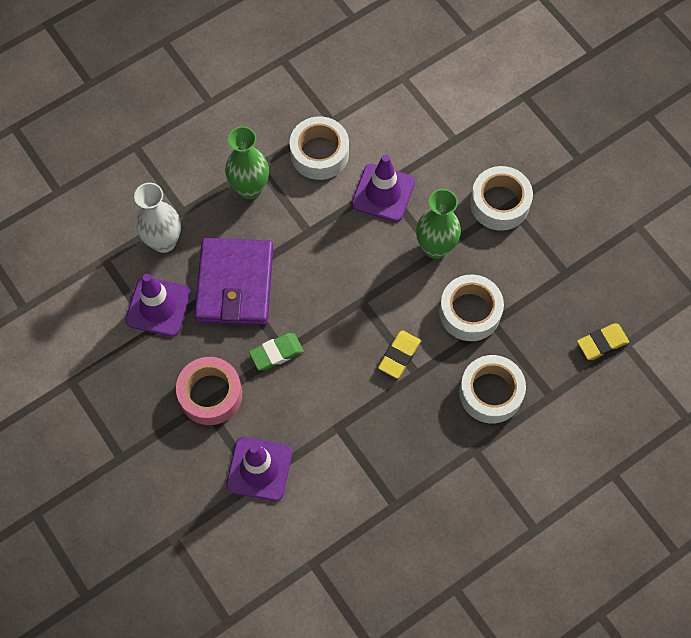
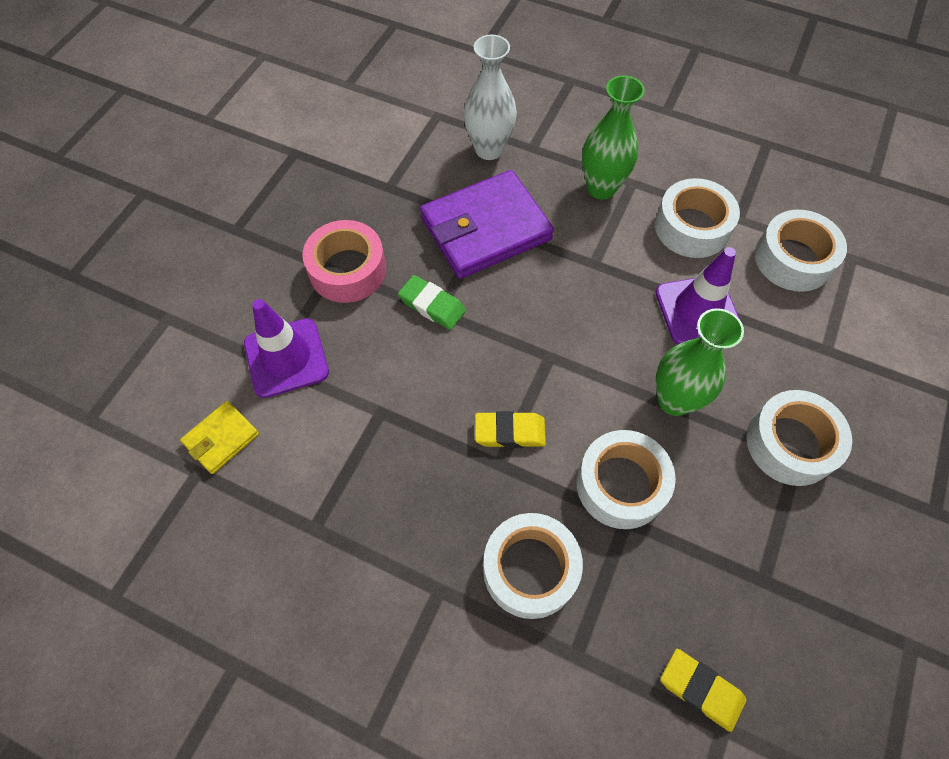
camera: 60 degrees right, 5 degrees down
purple traffic cone [125,274,191,337] -> none
none -> yellow wallet [180,401,259,474]
none -> white tape [755,210,847,292]

